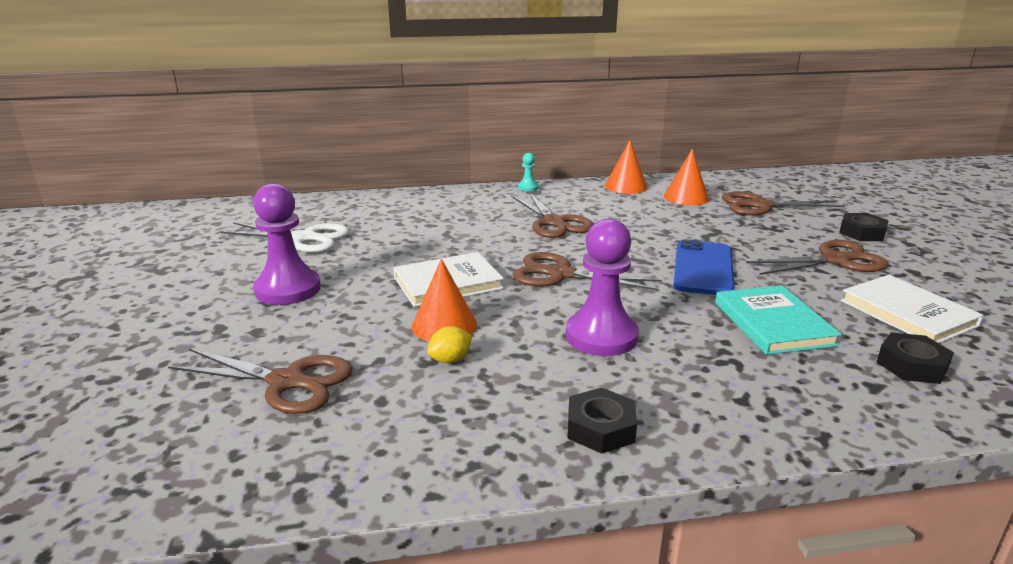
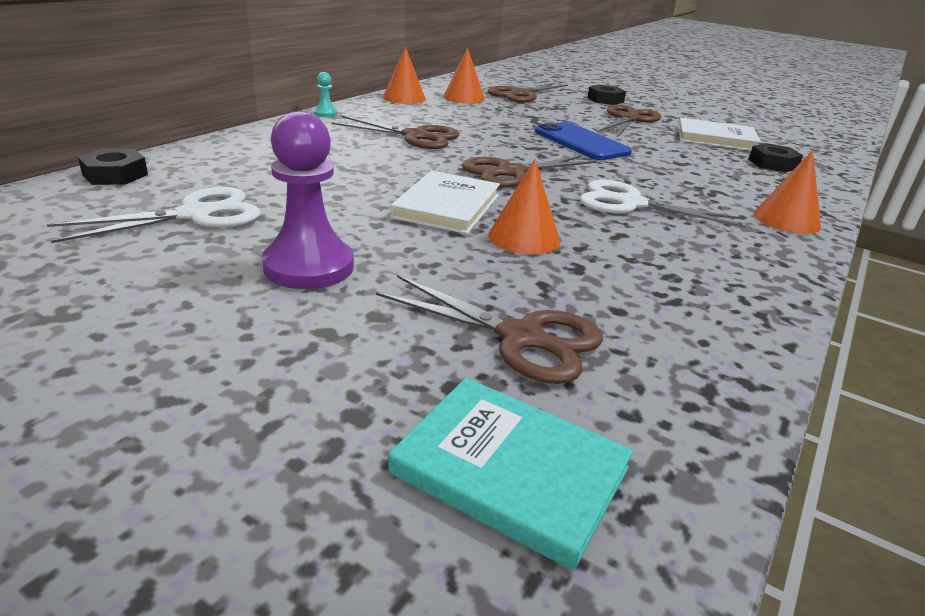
camera: 50 degrees left, 5 degrees up
brown scissors [168,349,353,414] -> brown scissors turned 60 degrees clockwise [376,275,603,384]
yellow lemon [427,326,472,363] -> none
purple pawn [566,219,639,356] -> white scissors [580,179,746,228]
black nut [568,387,637,454] -> black nut moved to [78,149,148,185]
turquoise book [715,285,842,355] -> turquoise book moved to [388,378,633,571]
none -> orange cone [753,150,821,234]

